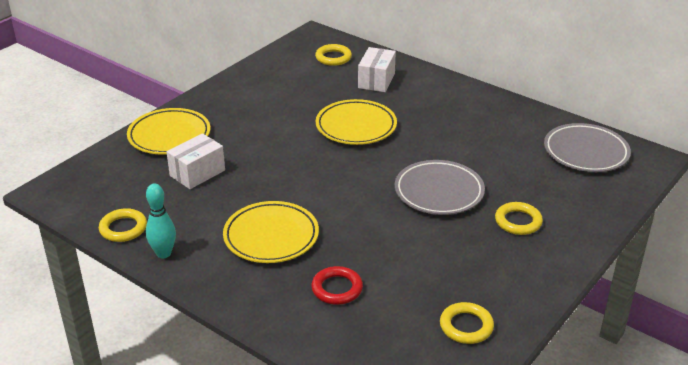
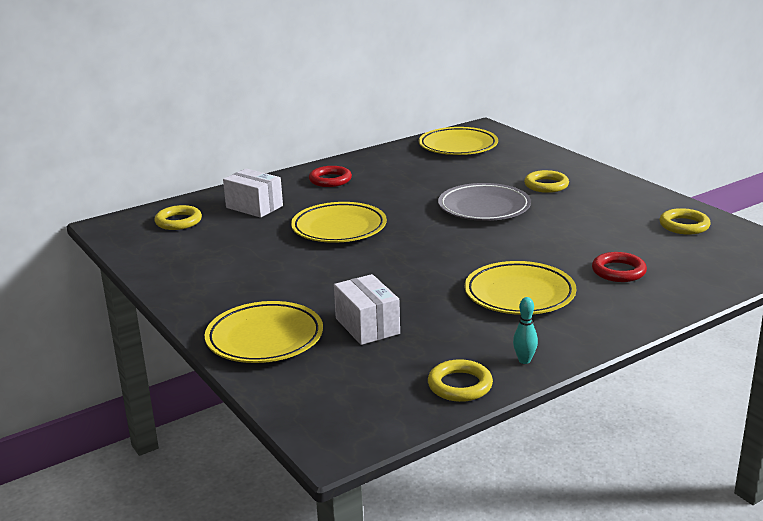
camera: 70 degrees left, 10 degrees down
turquoise bowling pin [146,183,176,258] -> turquoise bowling pin [513,297,538,364], size x0.66
grey plate [544,123,631,172] -> yellow plate [419,127,498,155]
none -> red ring [309,166,352,187]

